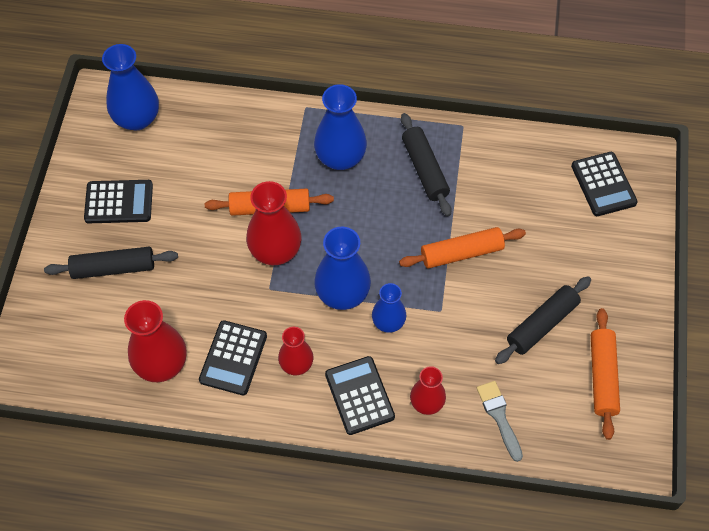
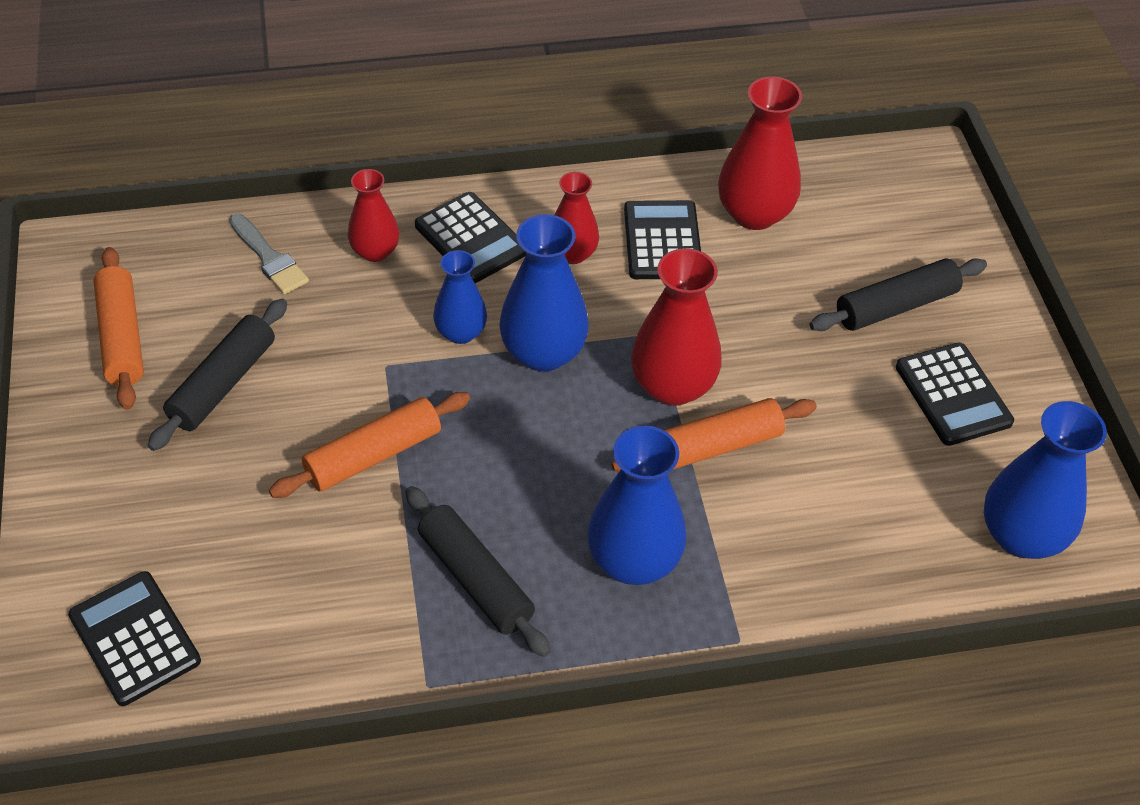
camera: 160 degrees right, 10 degrees down
black calculator [84,180,153,223] -> black calculator turned 90 degrees counterclockwise [896,342,1014,446]

